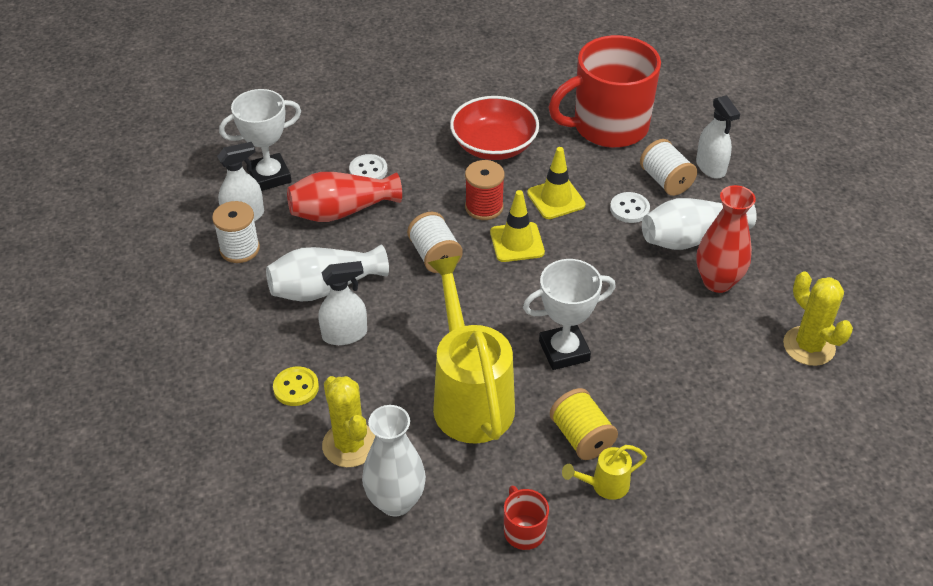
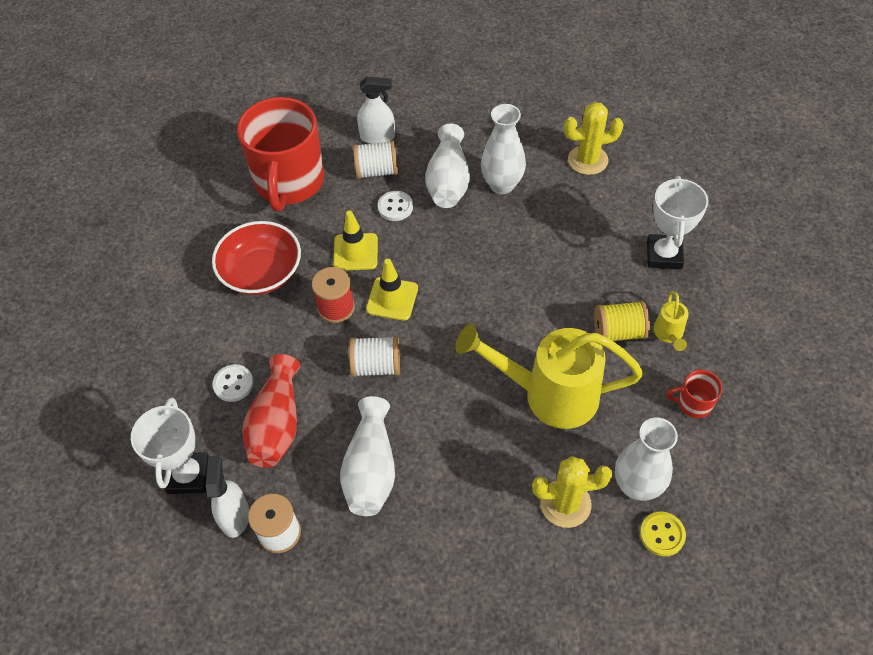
camera: 65 degrees left, 10 degrees up
yellow button [273,367,319,406] -> yellow button moved to [640,512,686,556]
white spray bottle [319,261,367,345] -> none
white trophy [523,259,616,370] -> white trophy moved to [647,176,708,269]
red vase [696,185,756,293] -> white vase [481,104,526,194]

